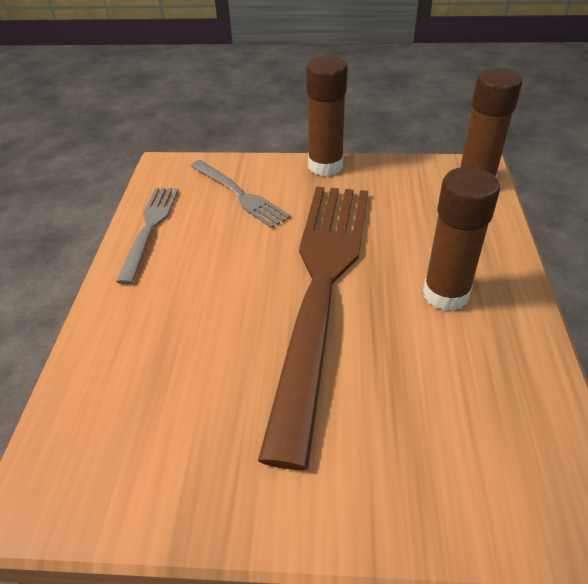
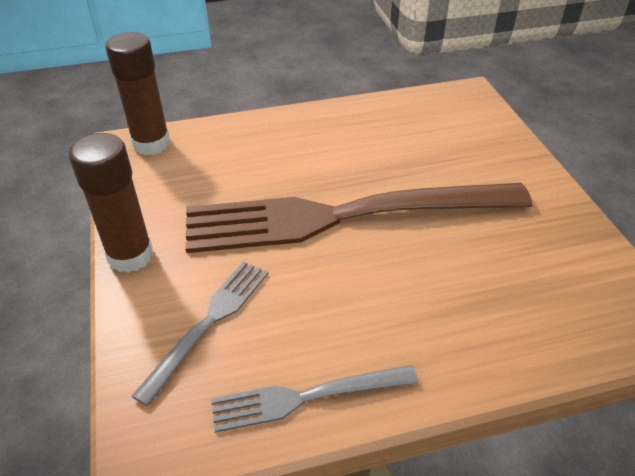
camera: 110 degrees left, 0 degrees up
brown glue stick [423,167,500,311] -> none

